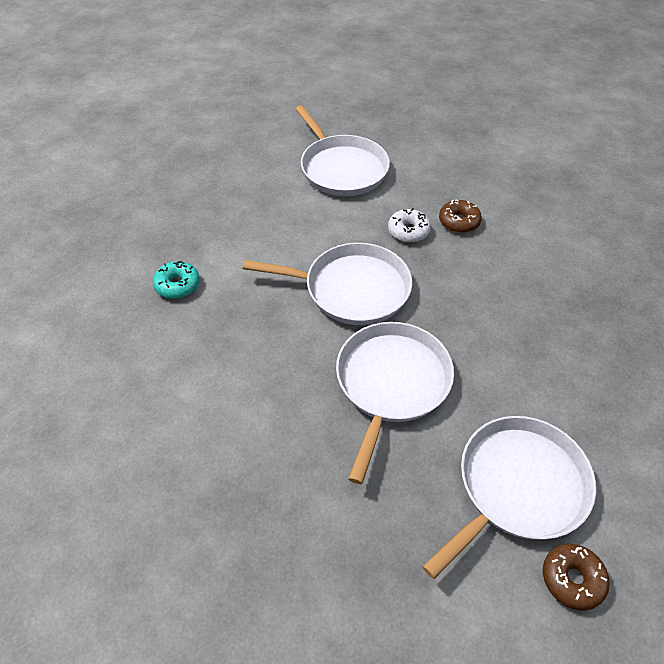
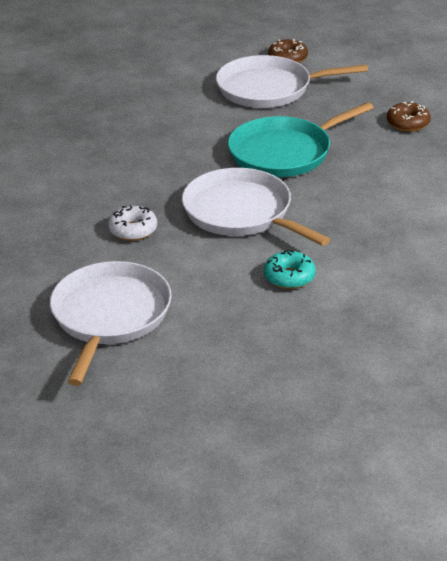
camera: 140 degrees left, 15 degrees down
turquoise donut [153,261,200,299] -> turquoise donut moved to [264,250,316,289]
white pan [336,322,454,484] -> turquoise pan [228,102,374,177]
brown donut [439,199,482,233] -> brown donut moved to [387,101,431,132]

